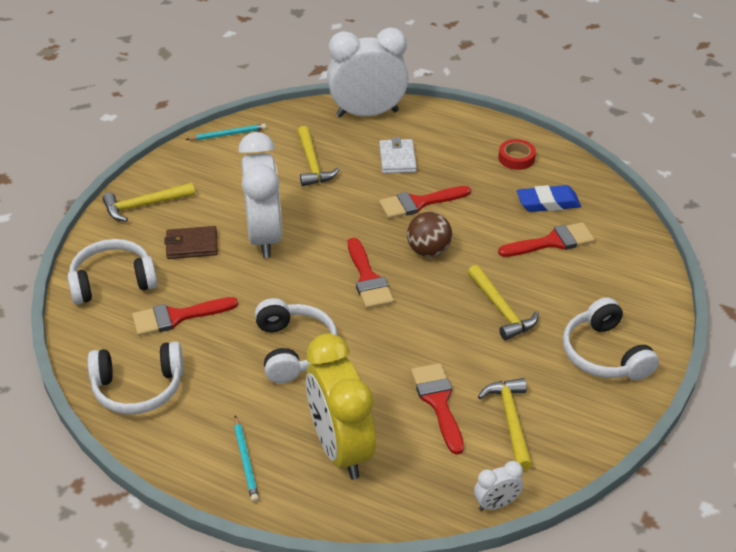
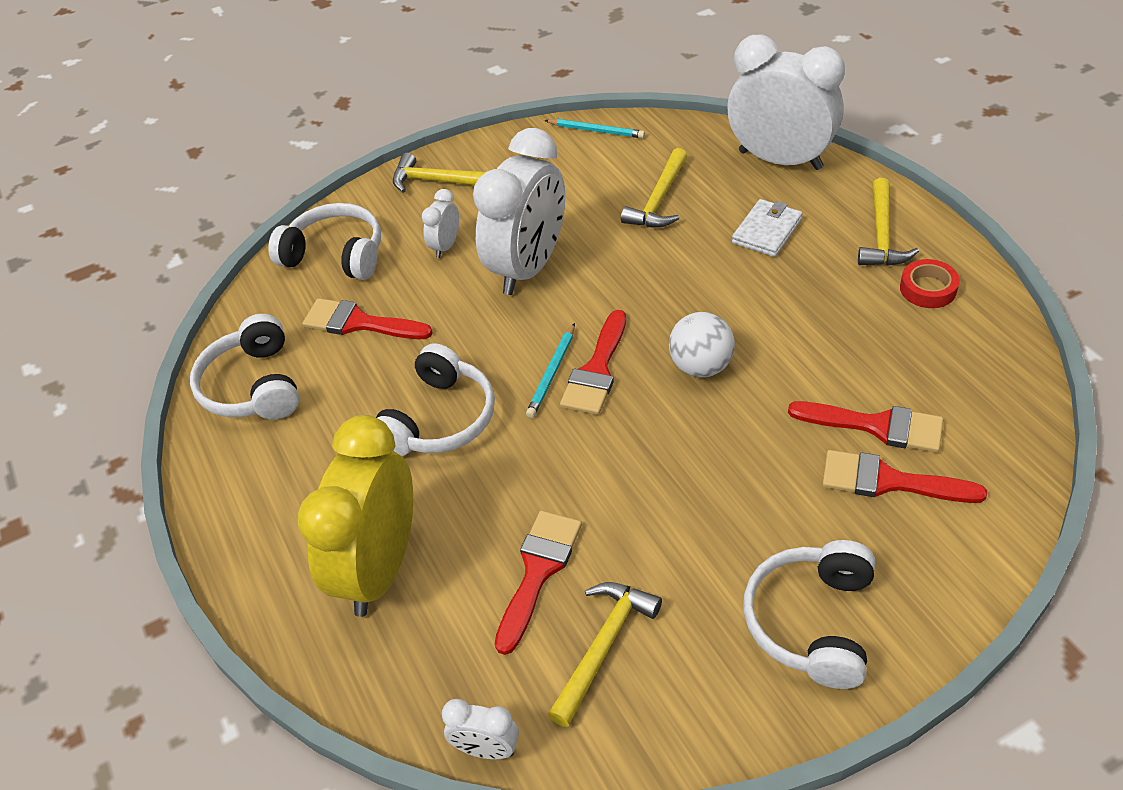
camera: 40 degrees right, 5 degrees up
white headphones [88,341,183,414] -> white headphones turned 45 degrees clockwise [190,314,299,420]
brown wallet [164,226,218,259] -> white clock [422,189,459,258]
turquoise pencil [234,415,259,502] -> turquoise pencil moved to [526,323,575,418]
red brush [379,186,471,219] -> red brush moved to [822,450,987,503]
brown ball [407,212,452,257] -> white ball [669,312,735,377]
yellow hammer [468,265,539,340] -> yellow hammer moved to [858,178,919,266]
blue eraser [517,185,581,212] -> none

